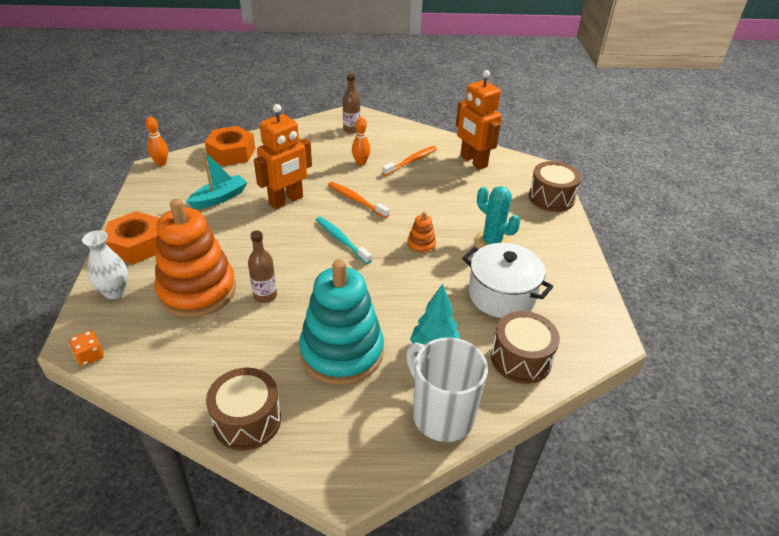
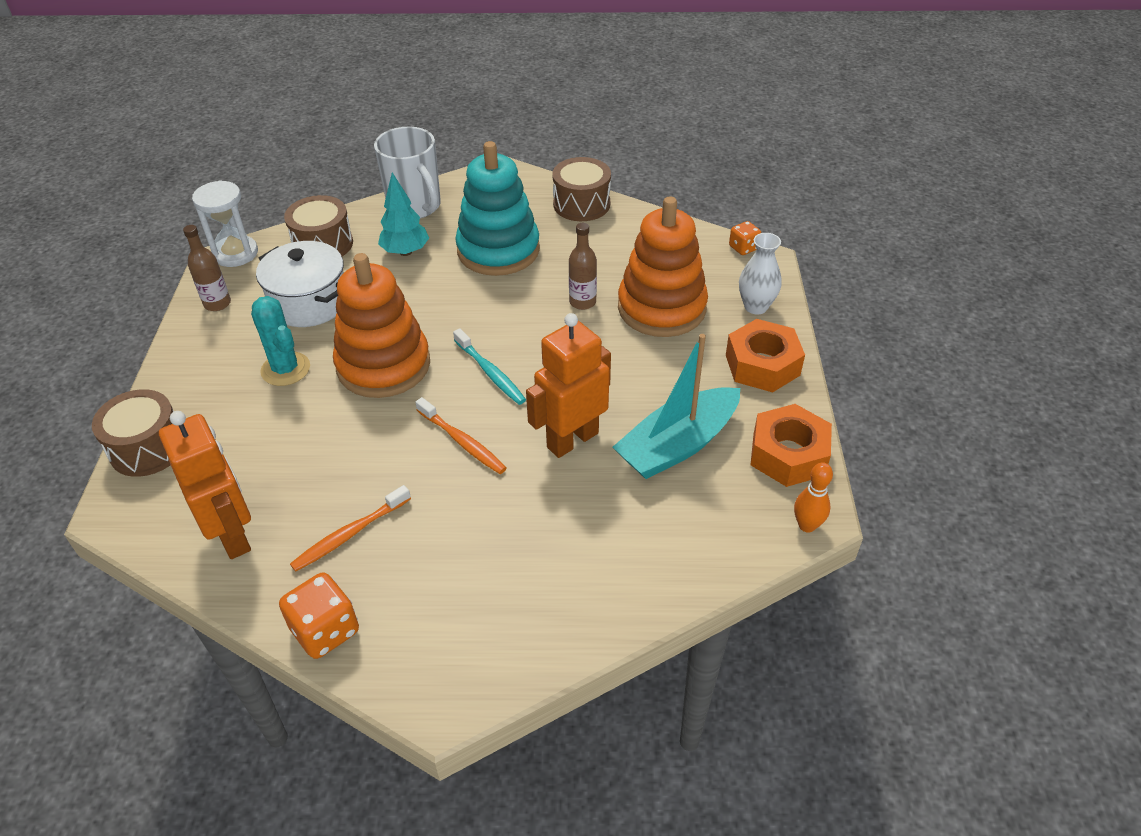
camera: 175 degrees left, 5 degrees up
turquoise boat [186,151,248,209] -> turquoise boat [613,334,740,479], size x1.53
orange nut [205,126,255,166] -> orange nut moved to [751,404,832,487]
brown bottle [343,74,360,134] -> brown bottle moved to [183,225,231,311]
orange bowling pin [352,117,370,166] -> none
orange stacking toy [407,212,436,254] -> orange stacking toy [333,253,430,398], size x2.43
none -> white hourglass [192,180,258,267]
none -> orange dice [279,572,359,659]

